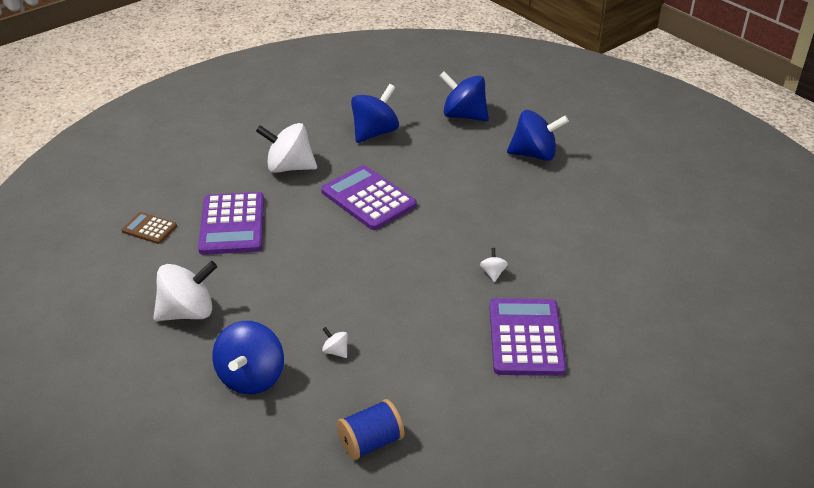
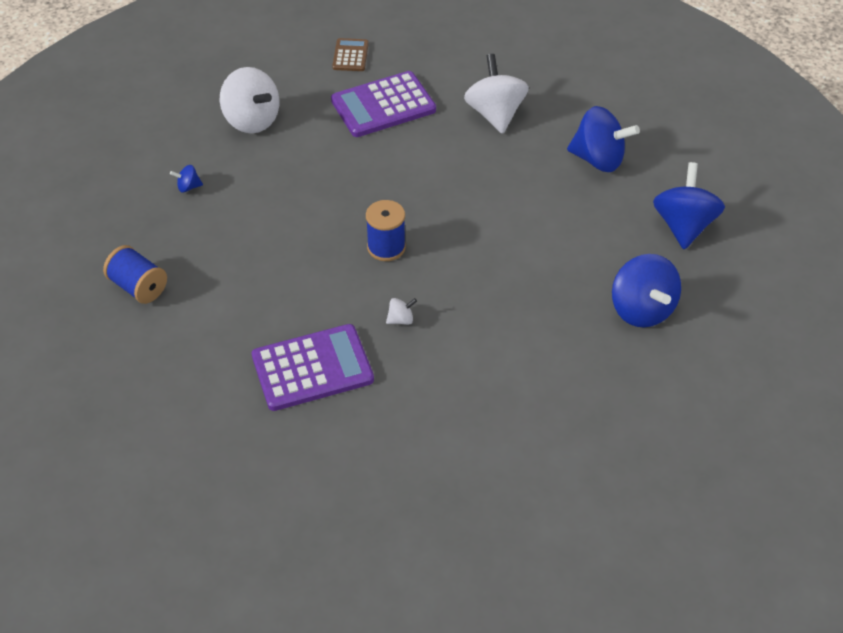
camera: 70 degrees right, 10 degrees up
blue spinning top [212,321,284,395] -> blue spinning top [170,165,203,192], size x0.43
purple calculator [321,165,417,230] -> none
white spinning top [322,327,348,358] -> none
none -> blue spool [366,200,406,261]

